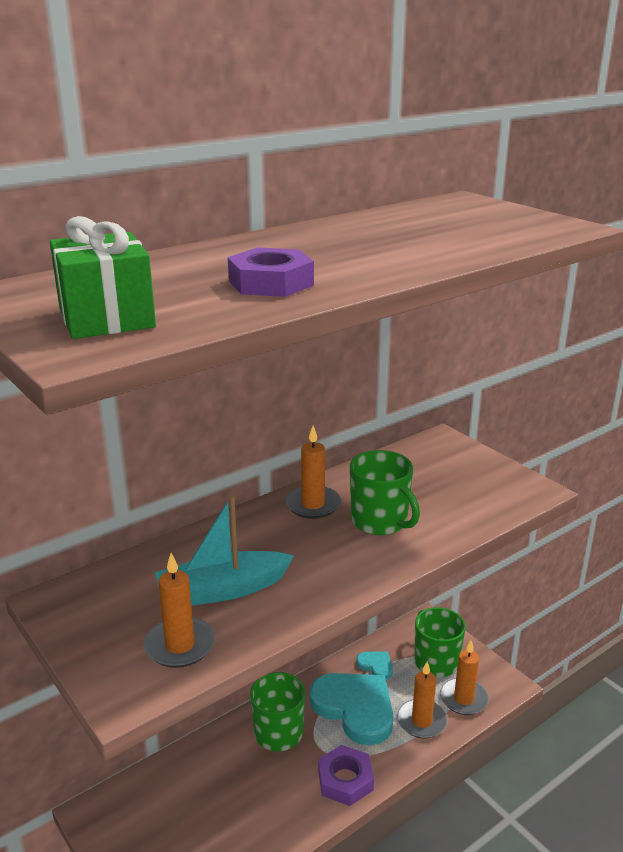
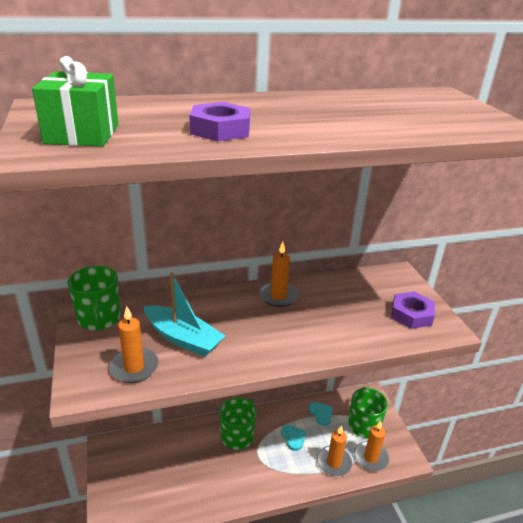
camera: 20 degrees right, 5 degrees up
turquoise boat [155,495,294,606] -> turquoise boat turned 150 degrees counterclockwise [144,273,225,357]
turquoise heart [310,673,394,745] -> turquoise heart [281,425,306,451], size x0.45
purple nut [318,745,374,806] -> purple nut moved to [391,291,435,329]
green mug [350,450,420,535] -> green mug moved to [67,266,120,331]

